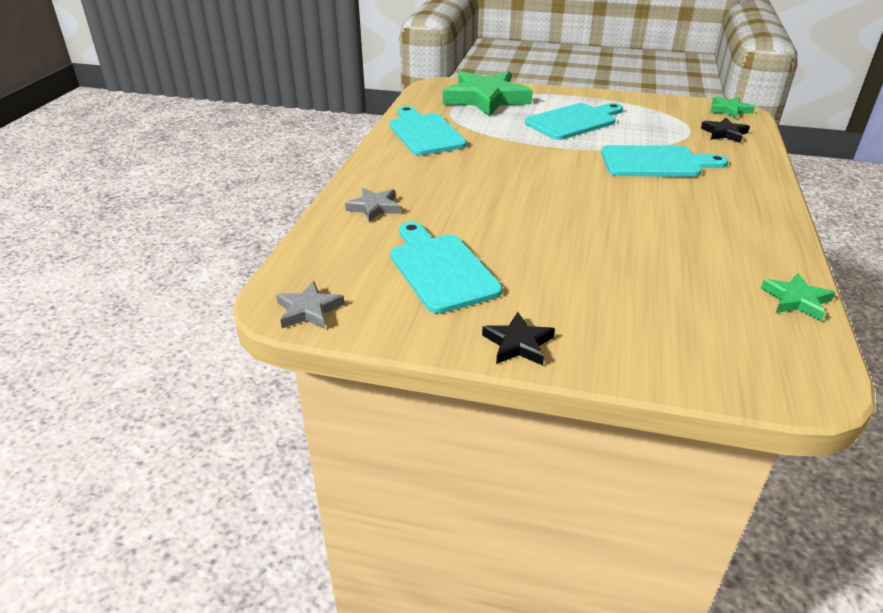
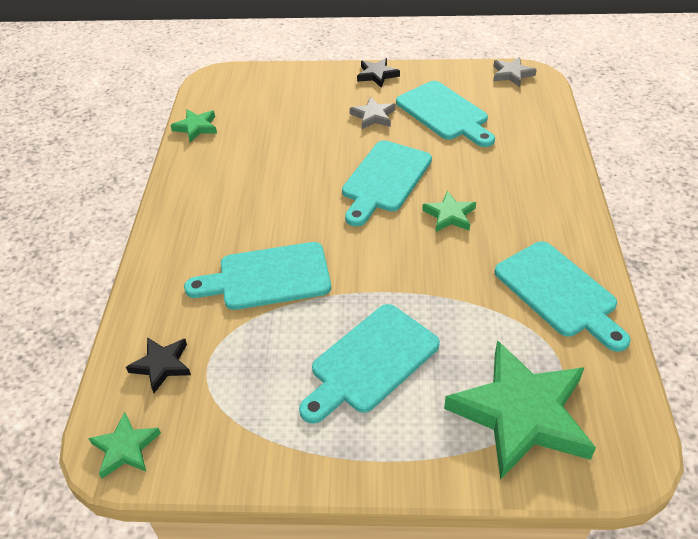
camera: 170 degrees right, 10 degrees up
grey star [345,188,400,222] -> grey star moved to [350,97,395,129]
none -> turquoise cutting board [342,140,432,226]
none -> green star [422,191,476,232]

